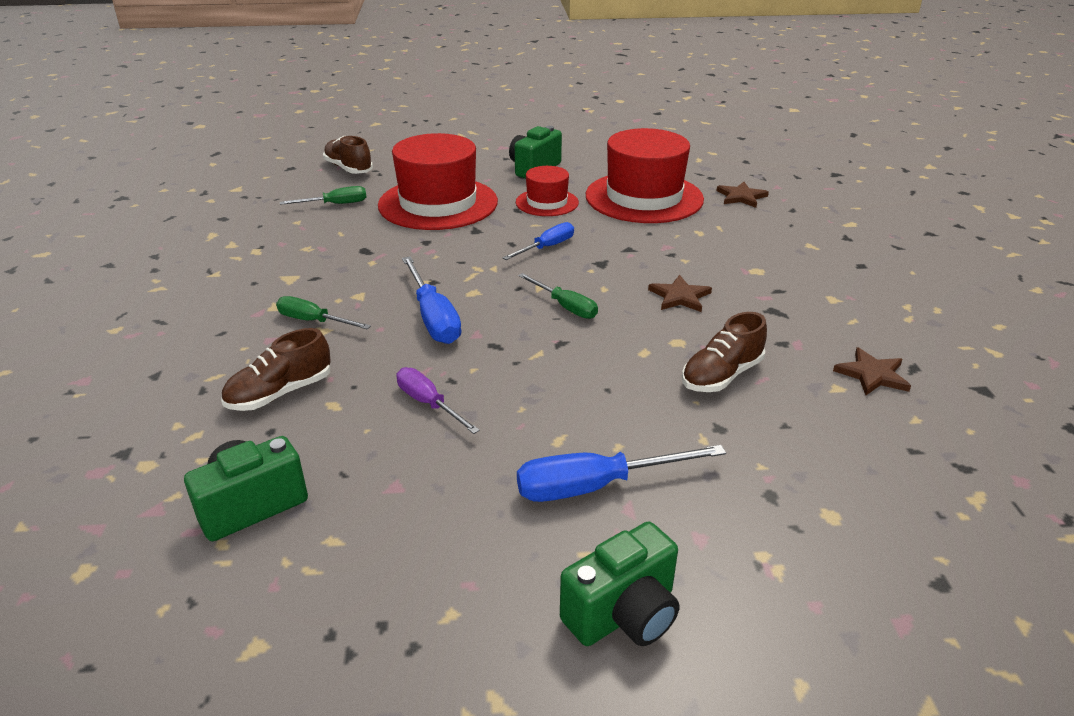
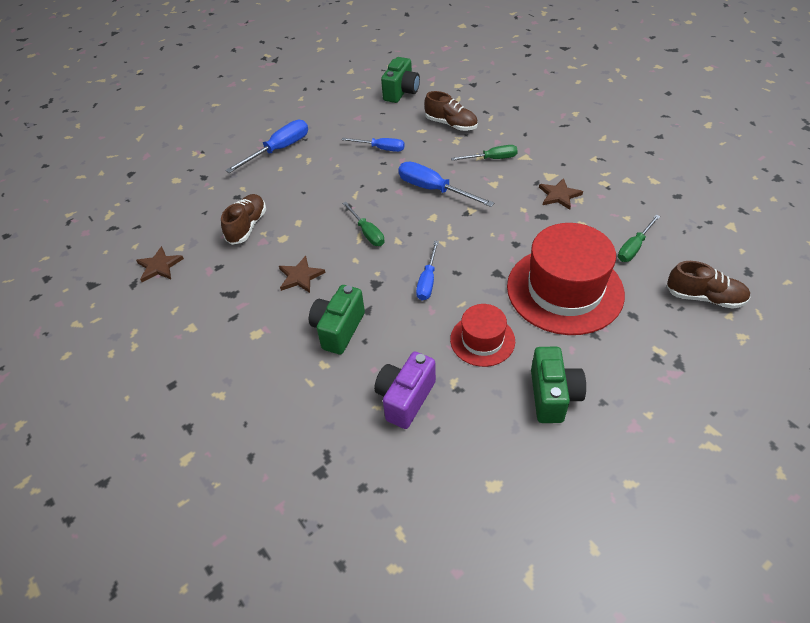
camera: 150 degrees right, 15 degrees up
brown shoe [221,328,331,411] -> brown shoe turned 105 degrees clockwise [424,91,478,131]
purple screwdriver [396,367,480,434] -> blue screwdriver [342,138,405,152]
green screwdriver [518,273,598,319] -> green screwdriver turned 135 degrees counterclockwise [342,202,385,246]
green camera [560,522,679,646] -> green camera moved to [309,285,365,354]
red hat [586,128,704,223] -> purple camera [374,352,436,429]
brown star [717,182,769,208] -> brown star moved to [539,178,583,210]

